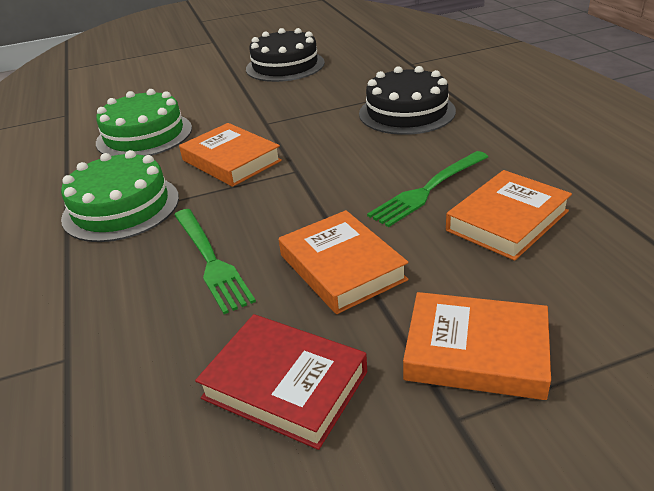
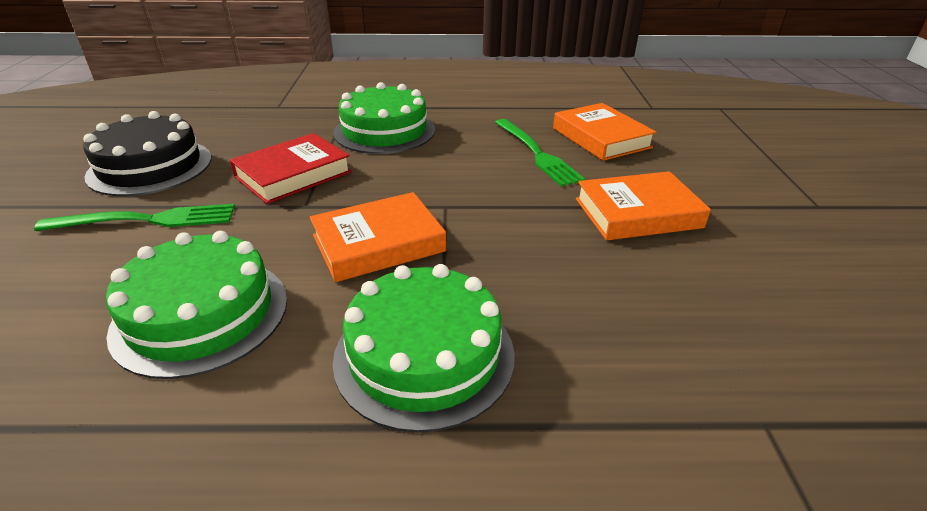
camera: 75 degrees left, 0 degrees up
green fork [174,209,256,314] -> green fork moved to [34,204,235,231]
red book [195,314,367,450] -> red book moved to [230,133,352,204]
black cake [359,66,456,135] -> green cake [333,82,435,154]
orange book [403,292,551,400] -> none

